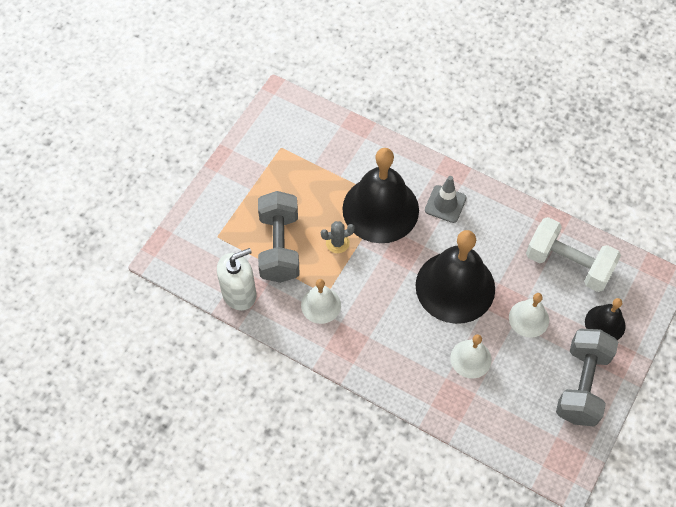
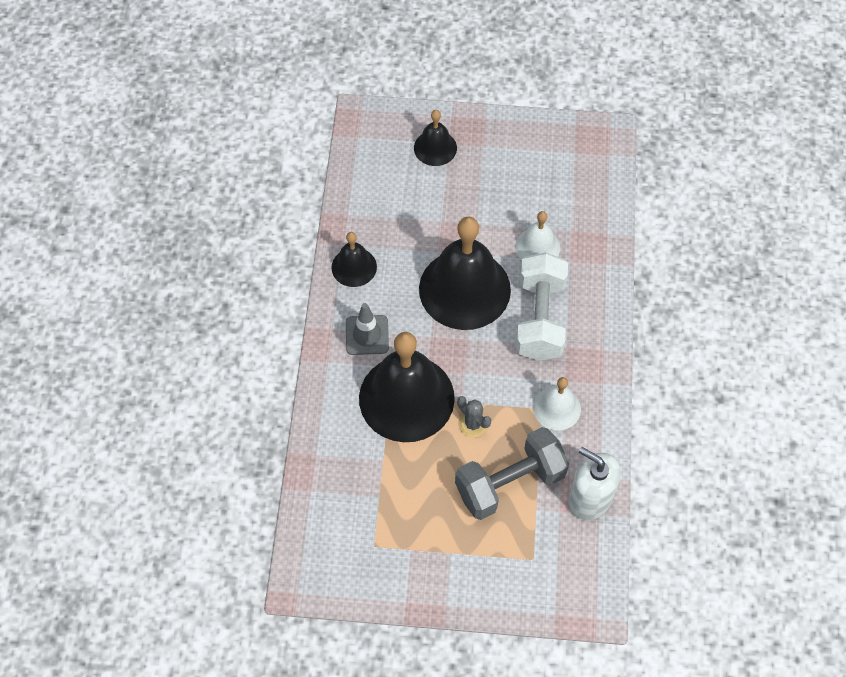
camera: 115 degrees left, 0 degrees up
white bell [509,293,549,338] -> none
white dumbbell [526,217,621,292] -> white dumbbell moved to [516,252,568,361]
grey dumbbell [556,329,618,427] -> none
none -> black bell [331,232,377,287]

